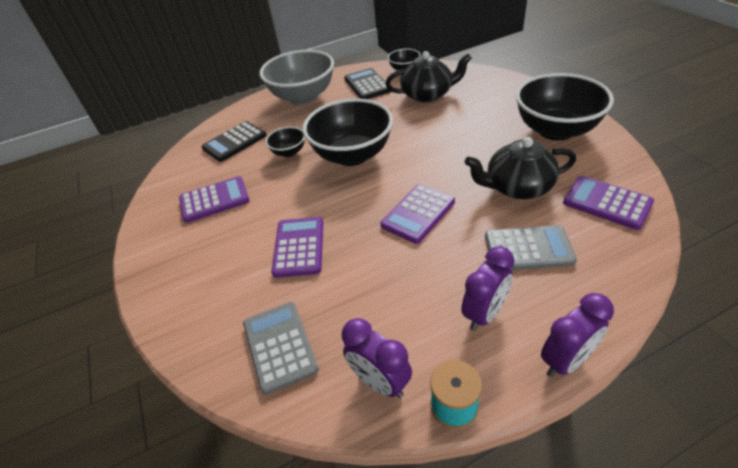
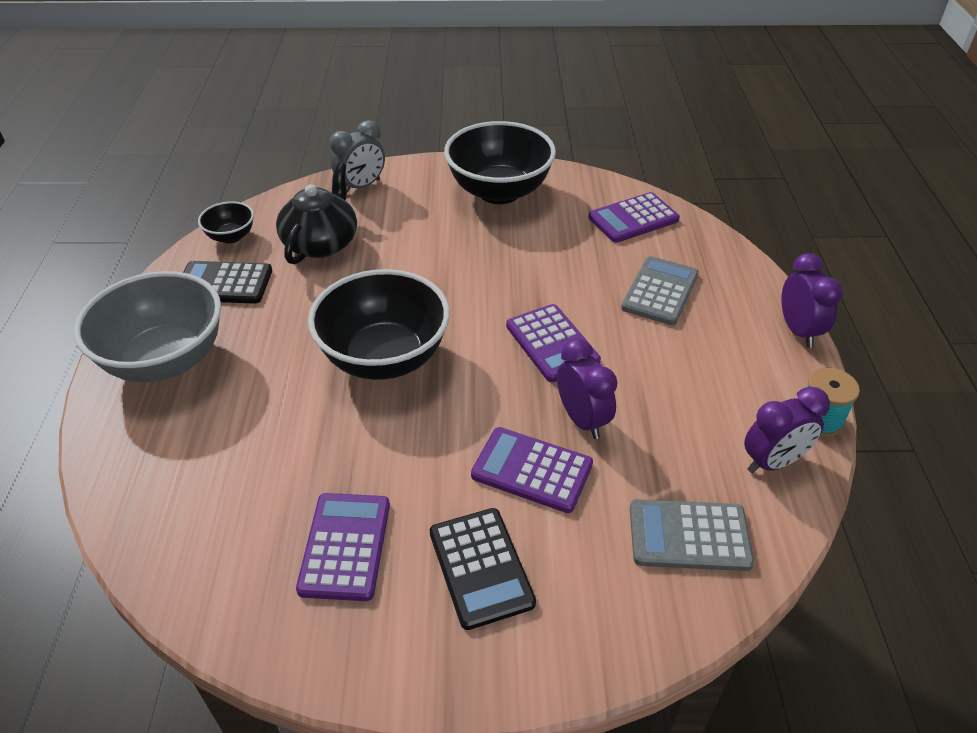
camera: 70 degrees left, 0 degrees up
black calculator [202,121,267,162] -> black calculator moved to [430,508,536,630]
black bowl [265,127,305,157] -> none
purple clock [461,246,515,331] -> purple clock moved to [557,339,618,439]
black teapot [465,137,576,199] -> none
none -> grey clock [330,120,385,193]

